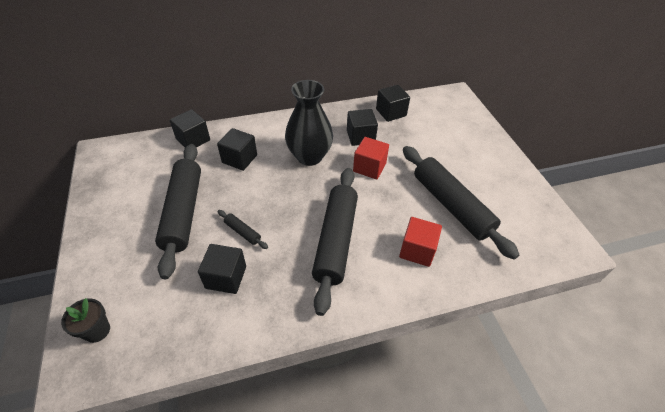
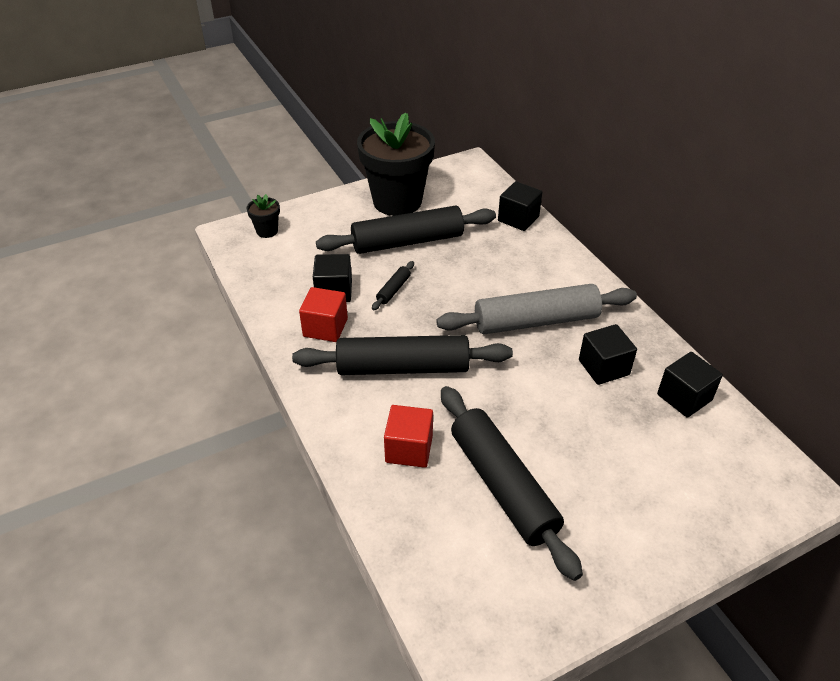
camera: 80 degrees right, 5 degrees down
black cube [217,128,257,171] -> none
black vase [285,80,333,166] -> grey rolling pin [436,284,637,334]
red cube [353,137,389,179] -> red cube moved to [299,287,348,342]
black rolling pin [403,146,519,260] -> black rolling pin turned 75 degrees counterclockwise [441,386,583,581]
none -> black flower pot [357,112,435,216]

